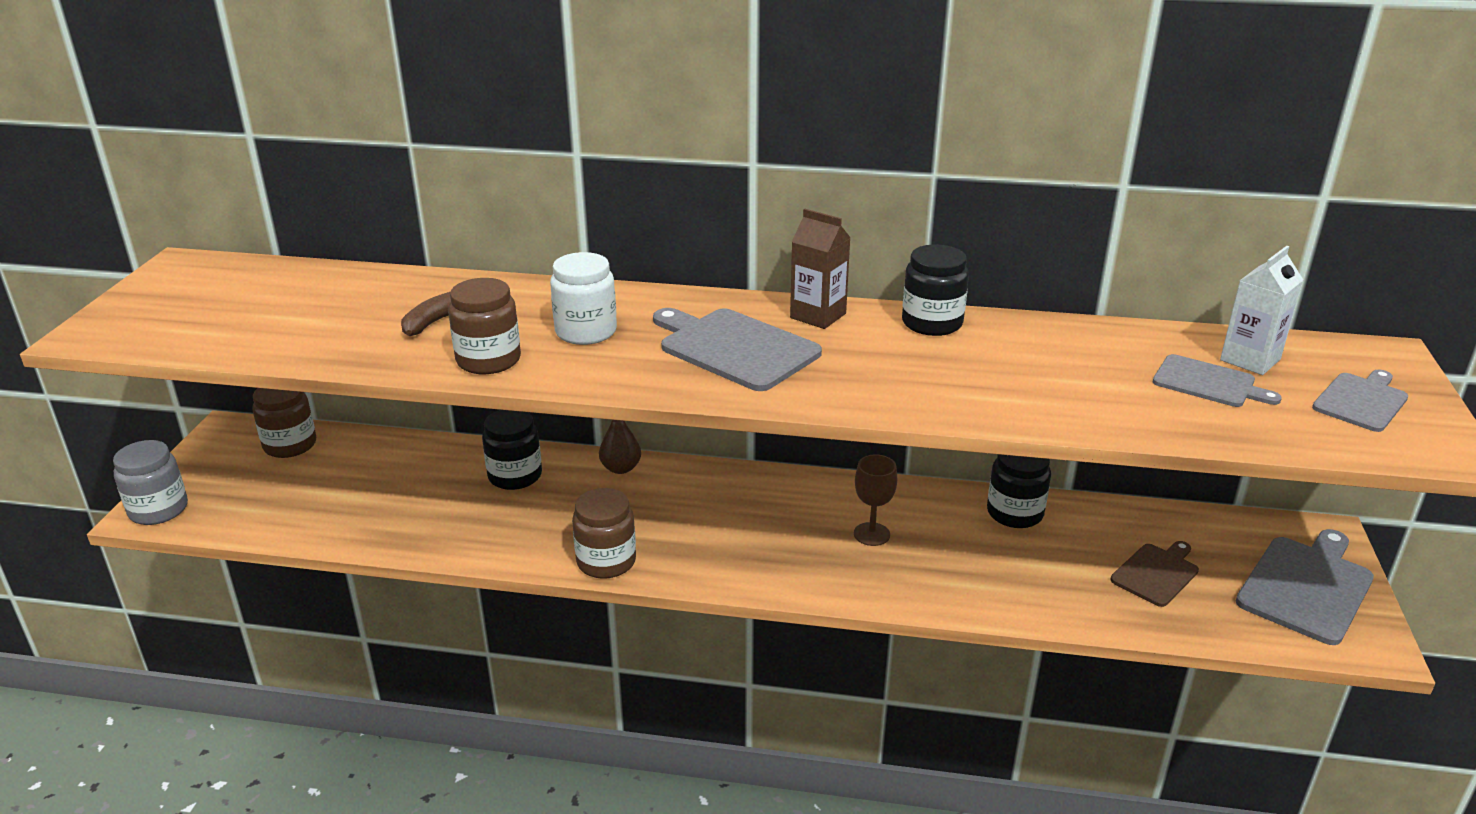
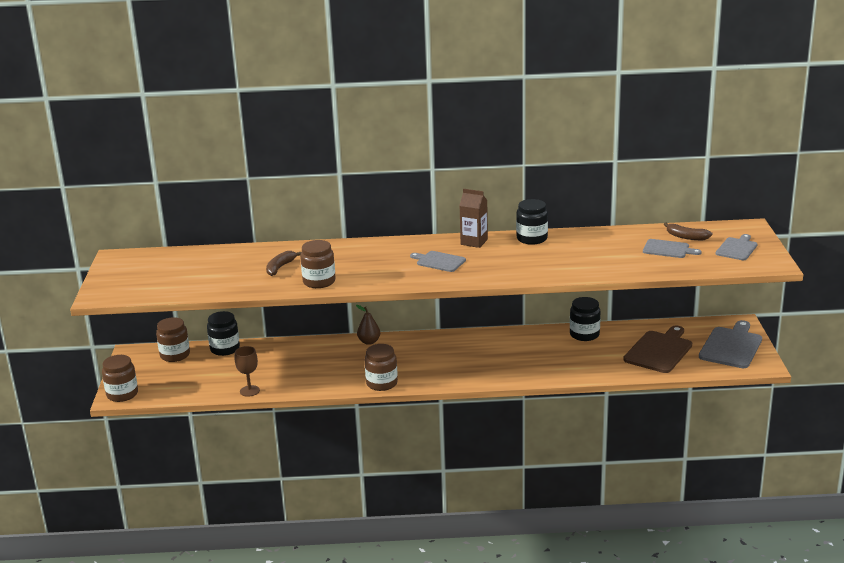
camera: 10 degrees left, 5 degrees down
grey jar [113,440,188,525] -> brown jar [102,355,138,402]
black jar [482,410,542,490] -> black jar moved to [207,311,240,356]
white jar [550,252,617,345] -> none
grey cutting board [653,308,822,391] -> grey cutting board [410,251,466,272], size x0.61
brown goblet [854,455,897,546] -> brown goblet moved to [235,346,260,397]
brown cutting board [1110,541,1199,607] -> brown cutting board [623,325,692,373], size x1.64
white carton [1220,246,1303,375] -> brown banana [664,223,713,240]

